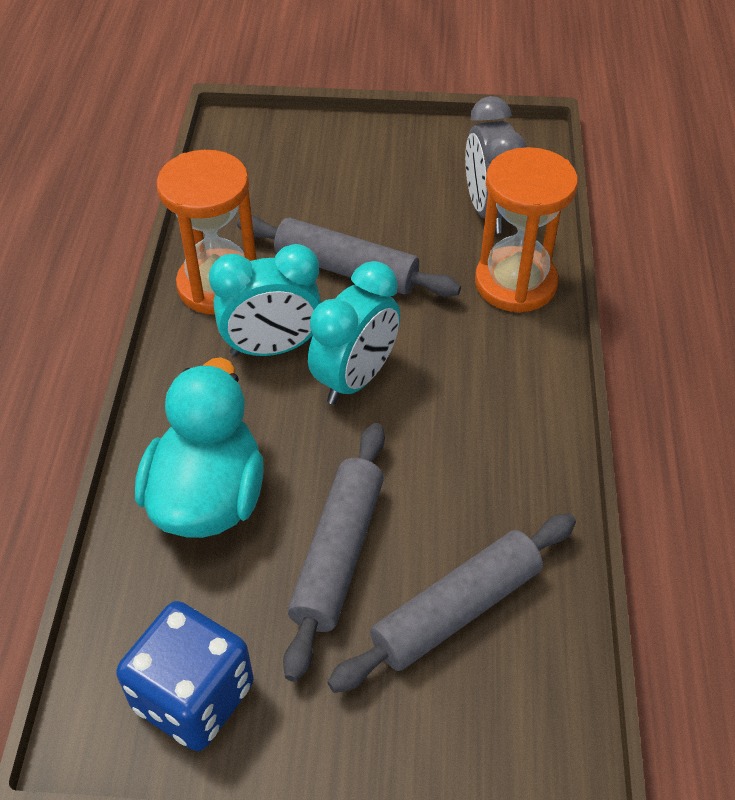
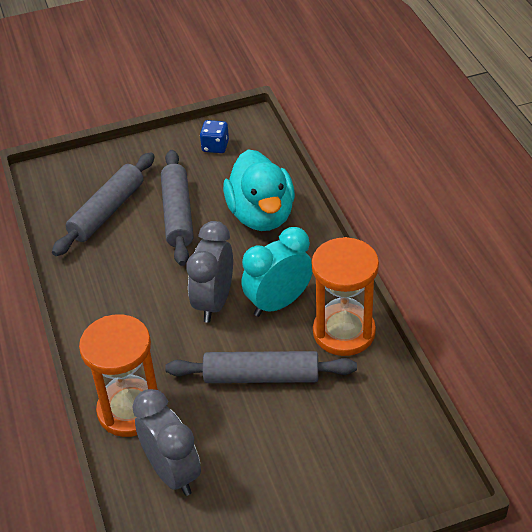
camera: 160 degrees right, 5 degrees down
blue dice [116,601,254,751] -> blue dice [200,120,229,153], size x0.54
turquoise clock [308,261,400,405] -> grey clock [186,221,233,323]

